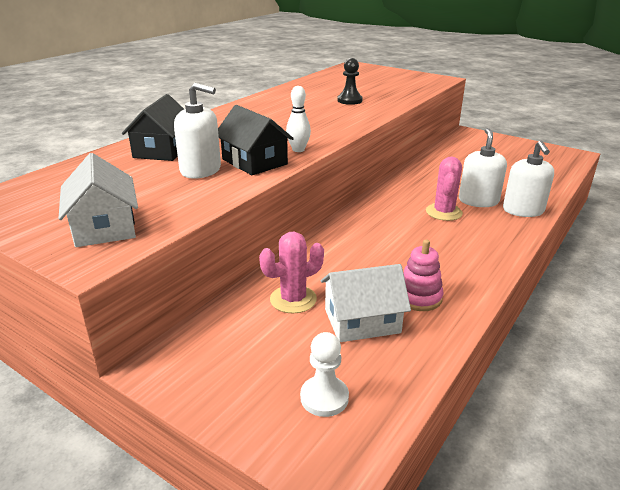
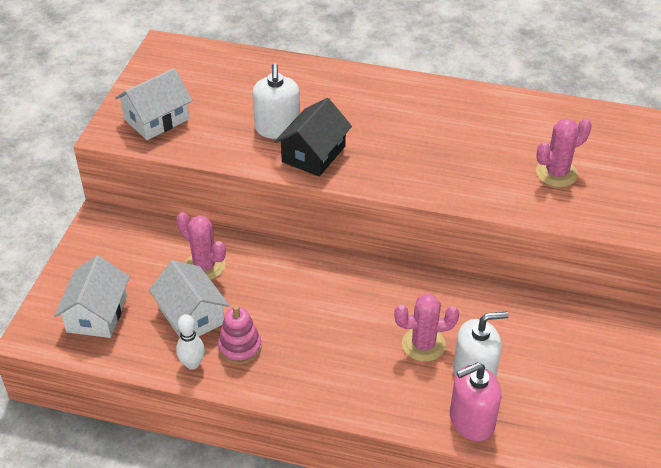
camera: 70 degrees right, 15 degrees up
black house [122,94,184,161] -> none
white bowling pin [286,86,311,152] -> white bowling pin moved to [176,314,205,370]
white pawn [300,332,349,417] -> white house [54,256,130,338]
black pawn [337,58,363,105] -> pink cactus [536,118,592,187]
white soap dispenser [503,141,554,217] -> pink soap dispenser [450,362,501,441]

